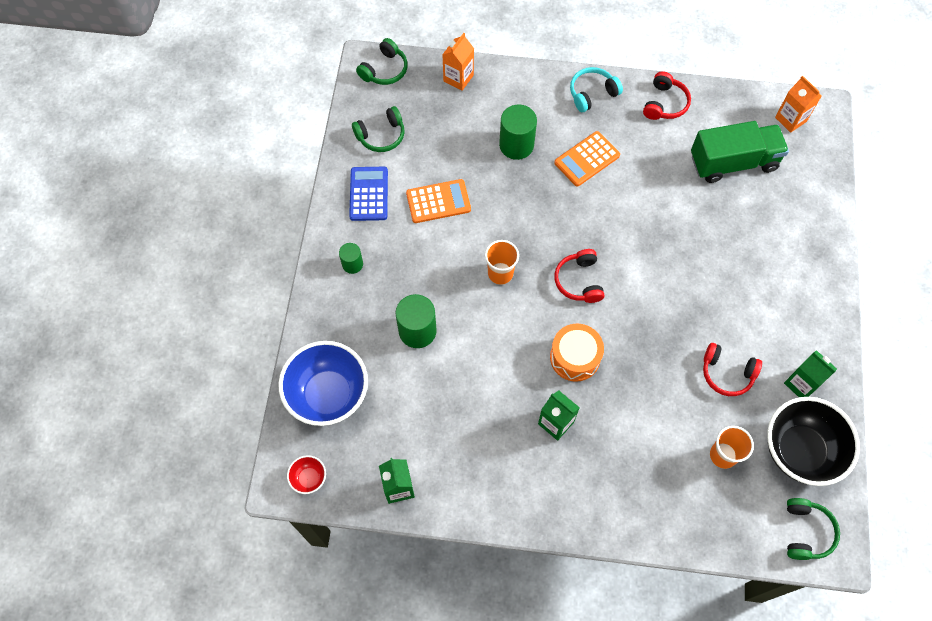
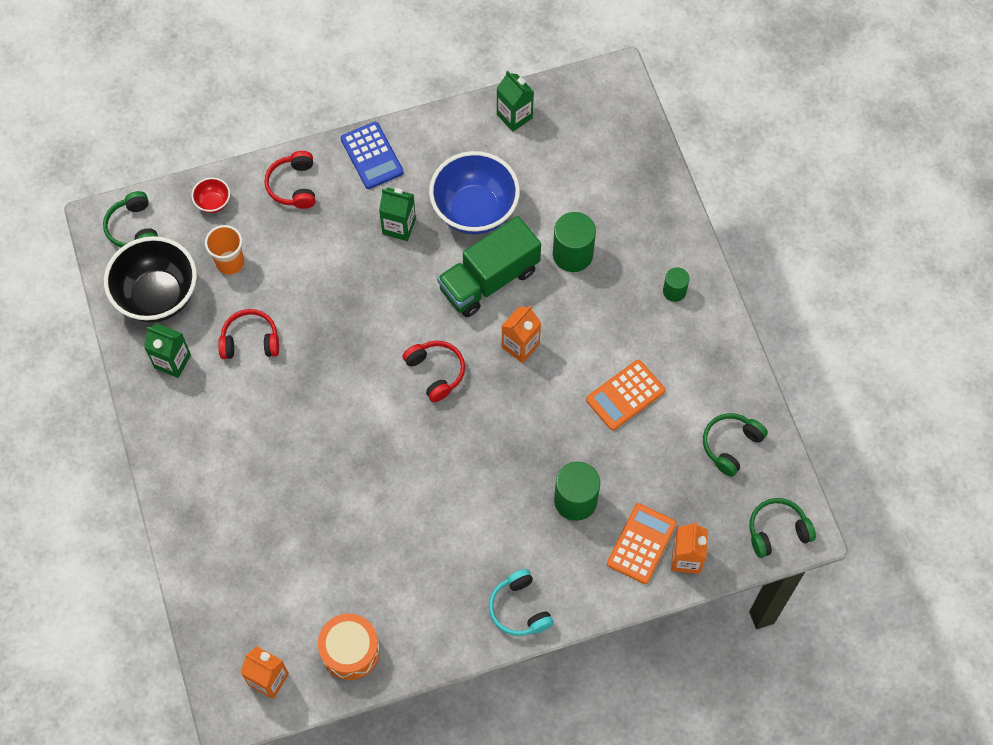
camera: 155 degrees right, 0 degrees up
blue bowl [278,341,368,426] -> blue bowl moved to [429,151,520,235]
red bowl [287,455,326,494] -> red bowl moved to [191,177,230,213]
blue calculator [349,167,388,221] -> blue calculator moved to [341,122,404,189]
green headphones [356,38,408,85] -> green headphones turned 60 degrees clockwise [750,498,816,558]
orange cup [485,240,519,285] -> orange carton [502,306,541,363]
orange drum [550,324,604,382] -> orange drum moved to [318,613,380,680]
orange calculator [554,131,620,187] -> orange calculator moved to [607,503,677,584]
turquoise headphones [570,67,623,112] -> turquoise headphones turned 120 degrees clockwise [489,569,554,636]
red headphones [643,72,691,120] -> red headphones moved to [264,151,315,209]
green truck [691,121,789,183] -> green truck moved to [437,216,541,317]

